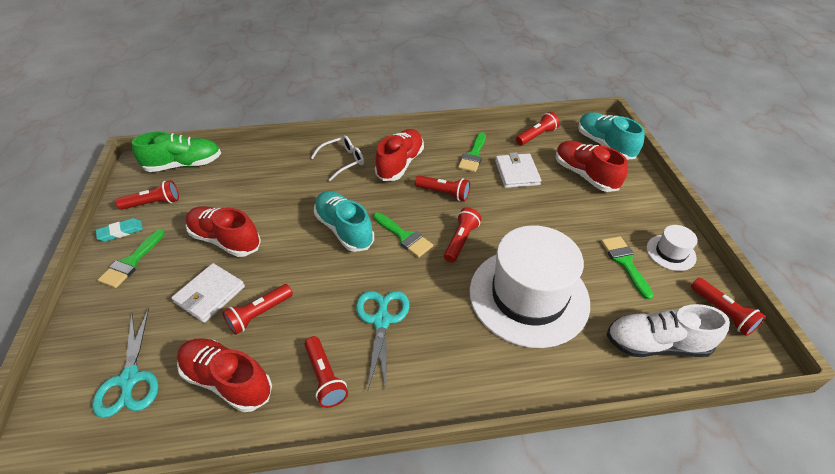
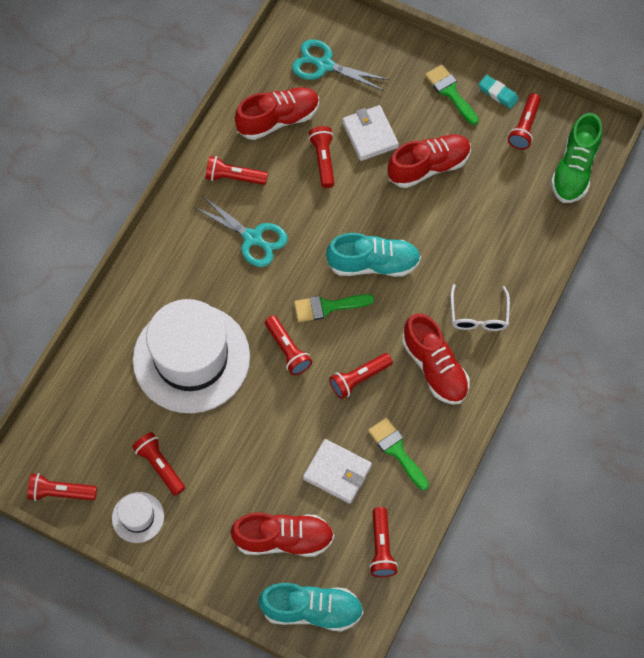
camera: 125 degrees right, 20 degrees up
turquoise eraser [96,218,143,242] -> turquoise eraser turned 60 degrees counterclockwise [478,75,519,109]
green brush [601,236,654,300] -> red flashlight [132,432,185,496]
white shoe [607,304,730,357] -> none

